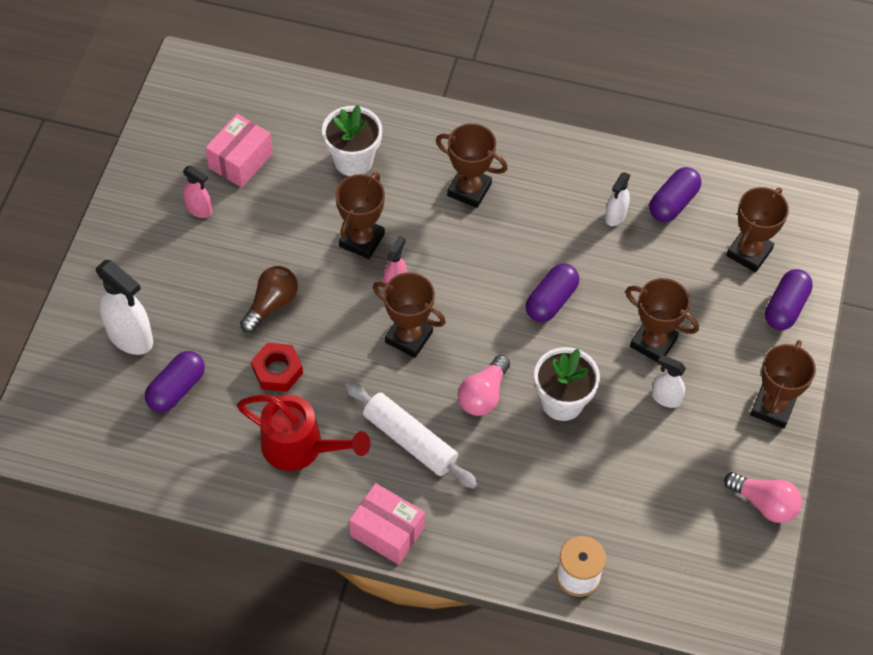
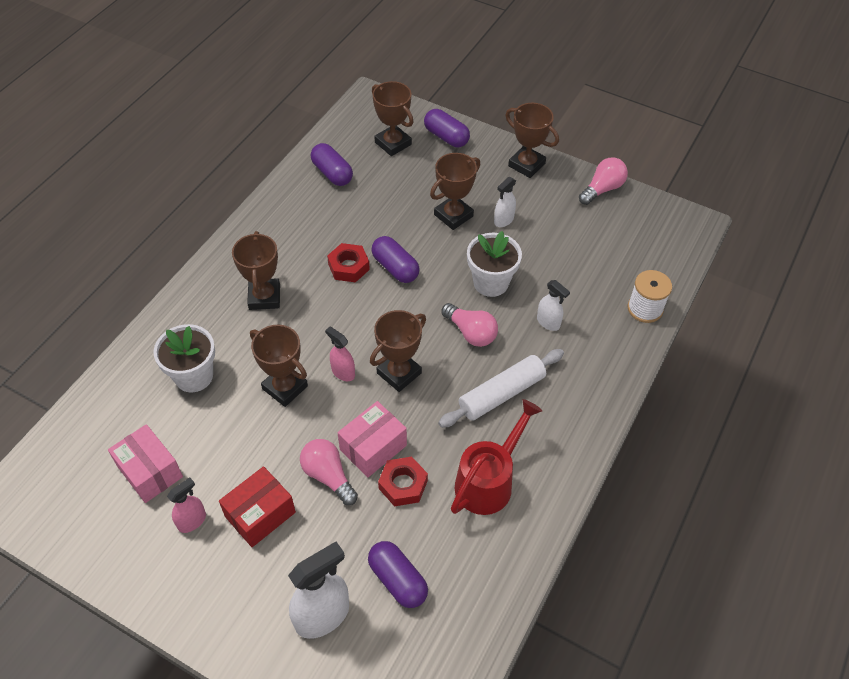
camera: 75 degrees left, 5 degrees down
brown light bulb [240,266,298,333] -> pink light bulb [300,439,358,505]
pink box [349,483,425,565] -> pink box moved to [338,401,407,477]
brown trophy [436,123,508,208] -> brown trophy turned 45 degrees counterclockwise [232,231,280,310]
white spray bottle [605,172,630,226] -> white spray bottle moved to [537,280,570,331]
none -> red box [219,466,296,547]
none -> red nut [327,243,370,282]

